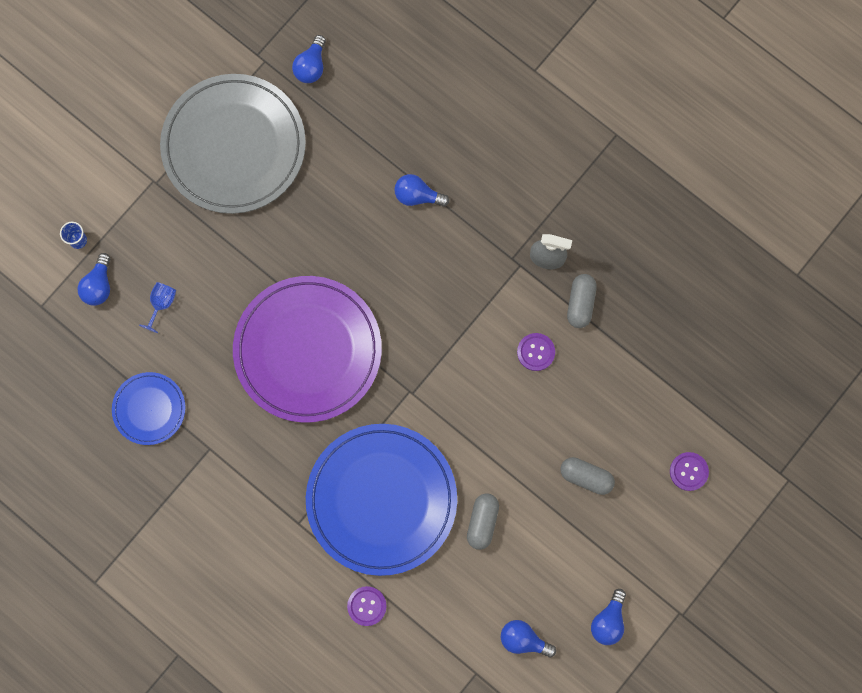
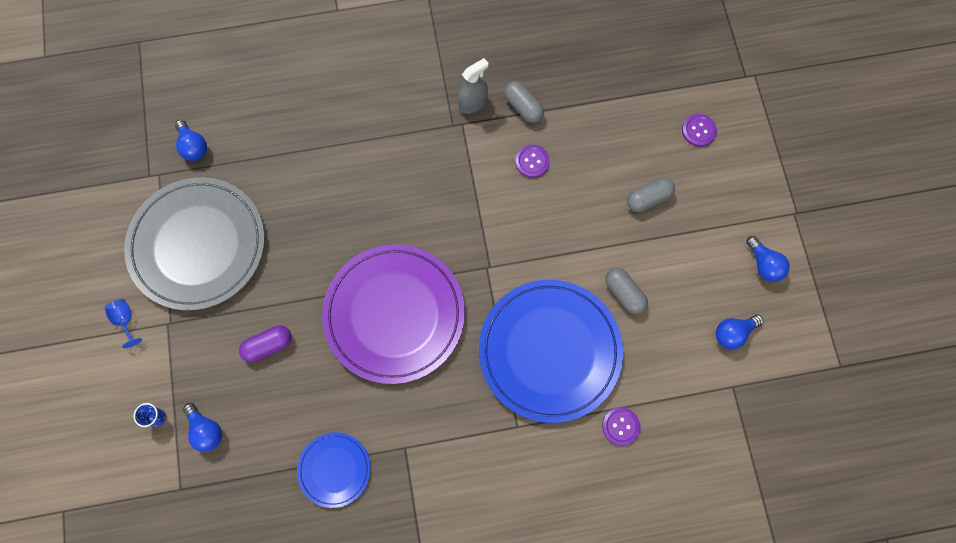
camera: 50 degrees left, 5 degrees down
blue goblet [139,282,176,333] -> blue goblet moved to [104,299,142,348]
blue light bulb [394,174,449,207] -> none
none -> purple capsule [239,325,292,362]

